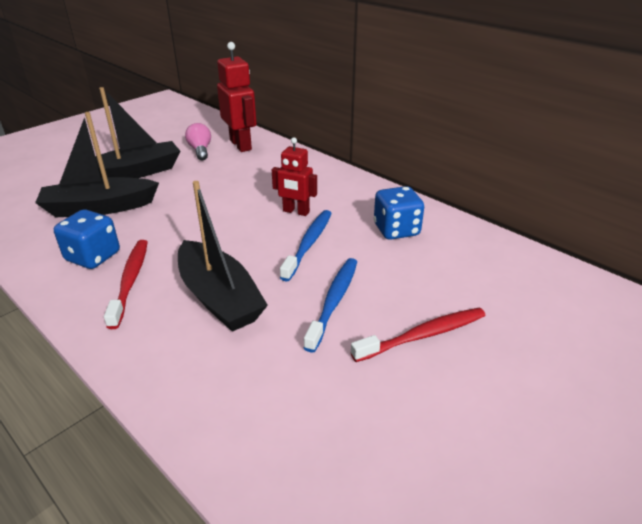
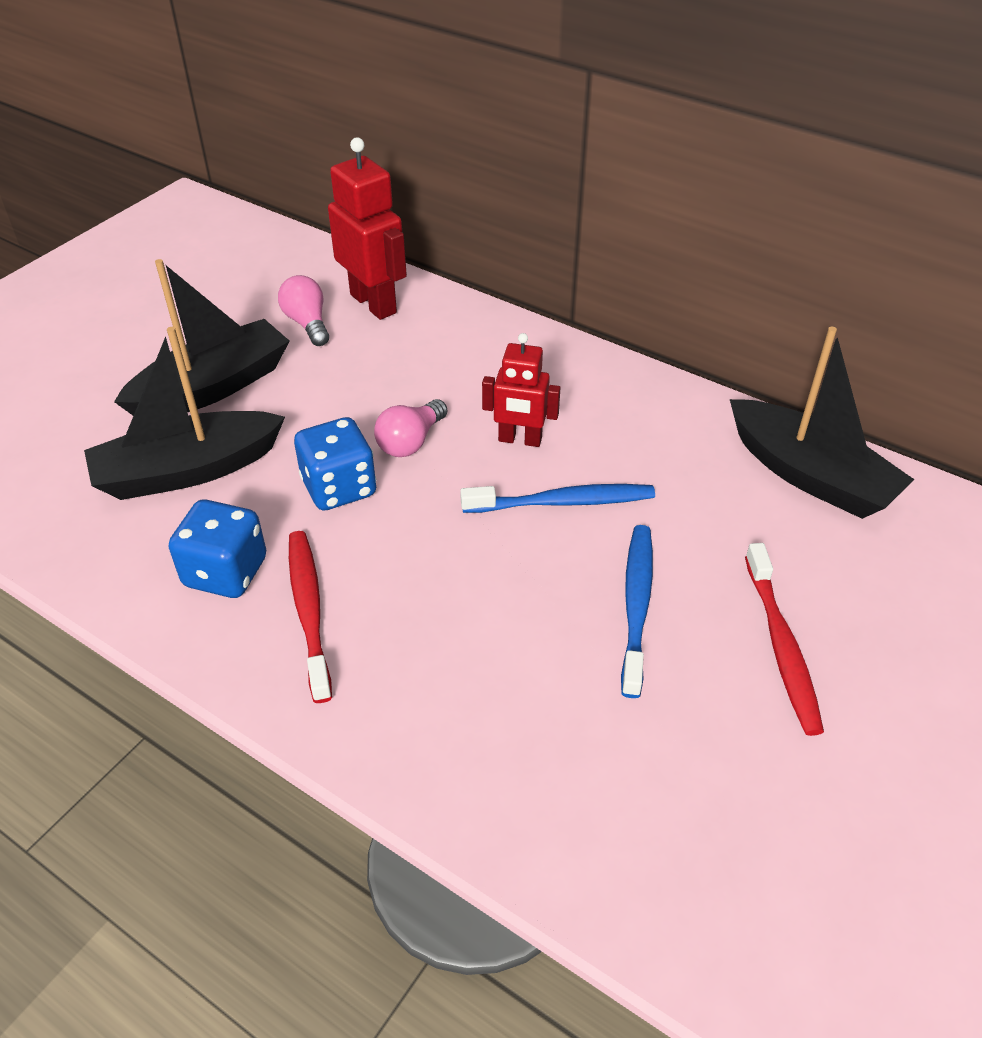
camera: 10 degrees left, 10 degrees up
black boat [178,181,268,332] -> black boat moved to [730,327,914,519]
blue toothbrush [280,210,332,282] -> blue toothbrush turned 75 degrees clockwise [460,484,655,513]
red toothbrush [351,308,486,362] -> red toothbrush turned 120 degrees clockwise [745,543,824,736]
blue dice [374,186,424,240] -> blue dice moved to [294,417,376,511]
none -> pink light bulb [374,399,447,457]

